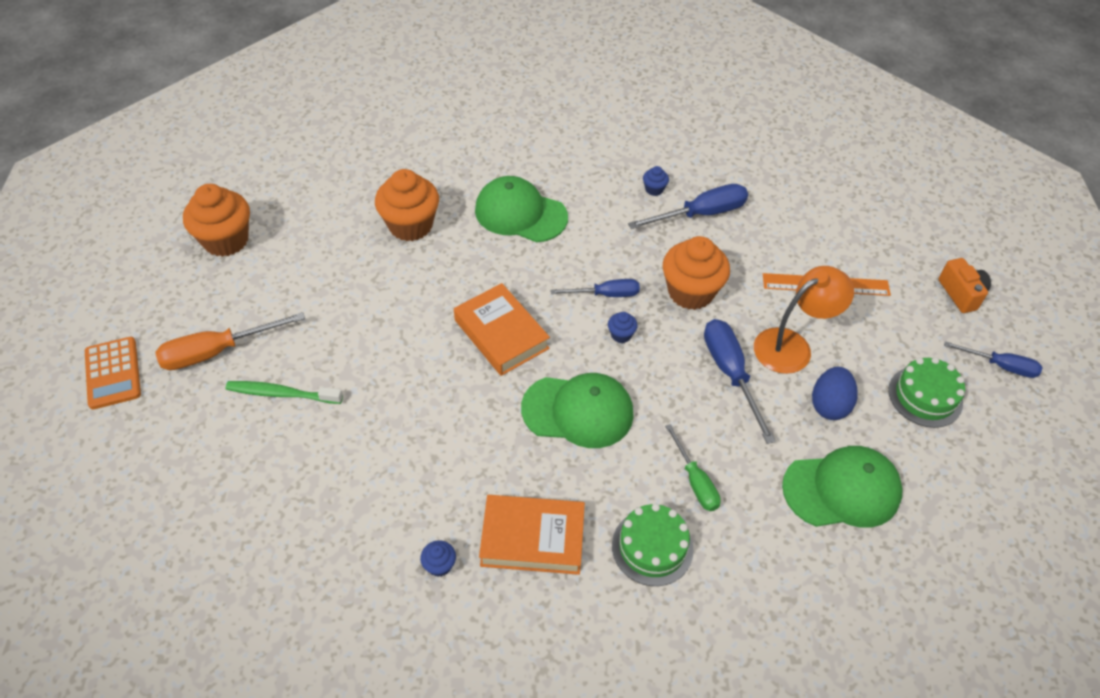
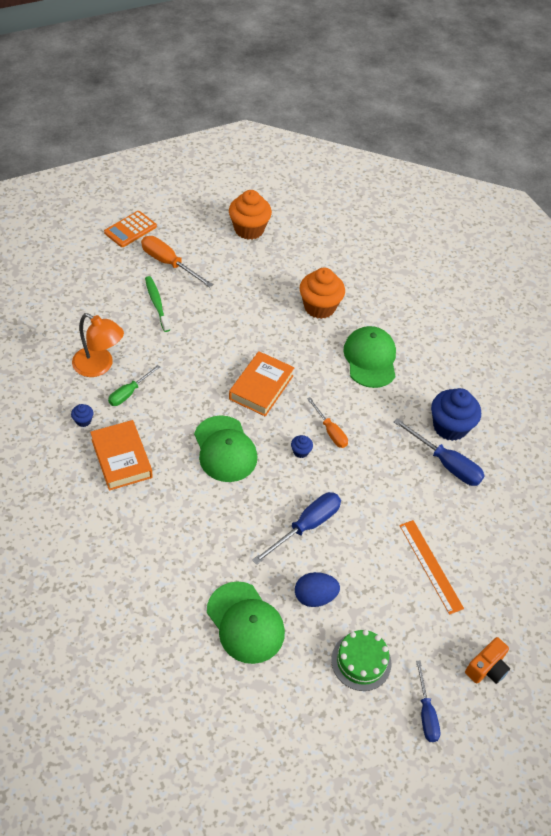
camera: 60 degrees right, 0 degrees up
blue screwdriver [550,279,640,297] -> orange screwdriver [307,397,348,448]
green cake [612,503,694,586] -> none
blue cupcake [643,166,669,196] -> blue cupcake [431,388,481,441], size x2.31
orange cupcake [663,236,730,310] -> none
green screwdriver [665,424,721,511] -> green screwdriver moved to [108,365,160,406]
orange lamp [754,266,854,374] -> orange lamp moved to [72,313,124,377]

